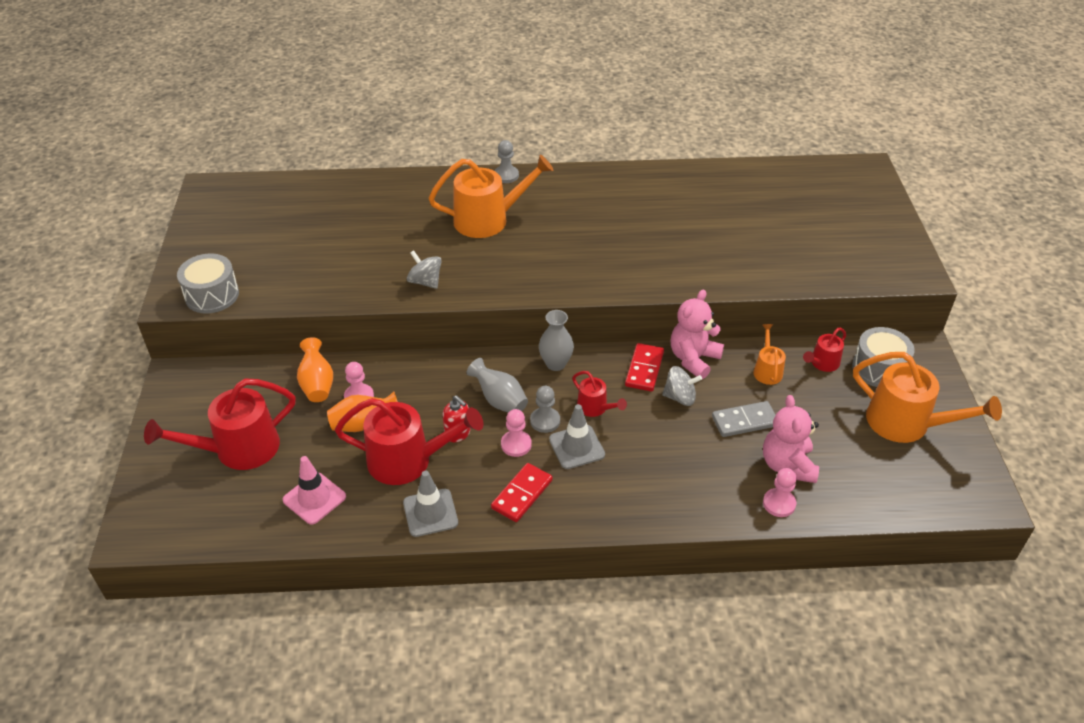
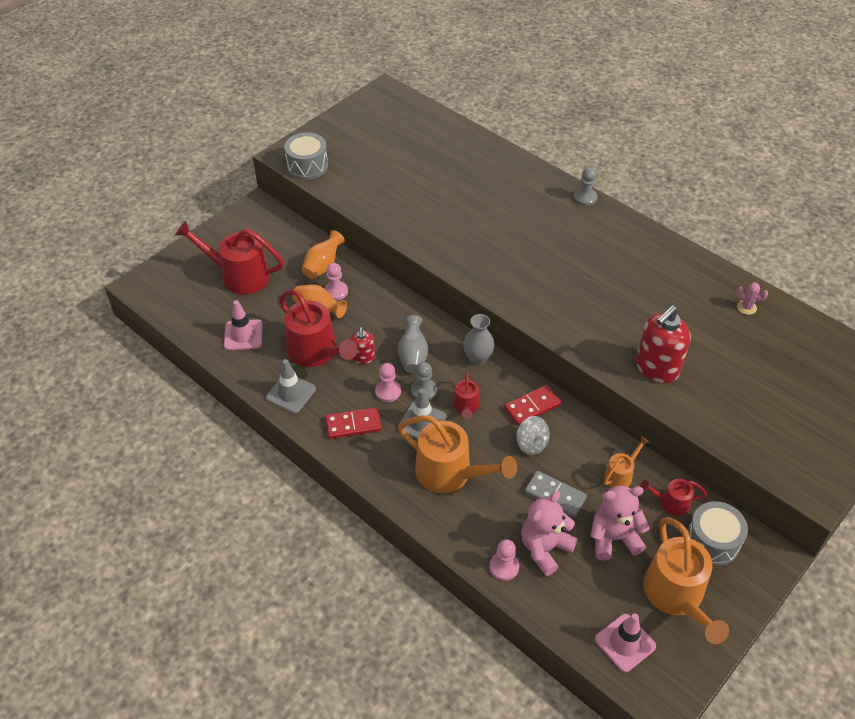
camera: 45 degrees right, 5 degrees up
grey spinning top [407,250,442,289] -> none
orange watering can [429,155,554,238] -> orange watering can moved to [398,415,517,493]
pink teddy bear [671,289,724,379] -> pink teddy bear moved to [591,486,650,561]
none -> pink traffic cone [595,613,656,672]
none -> red soap dispenser [636,305,691,383]
none -> pink cactus [737,282,768,315]

